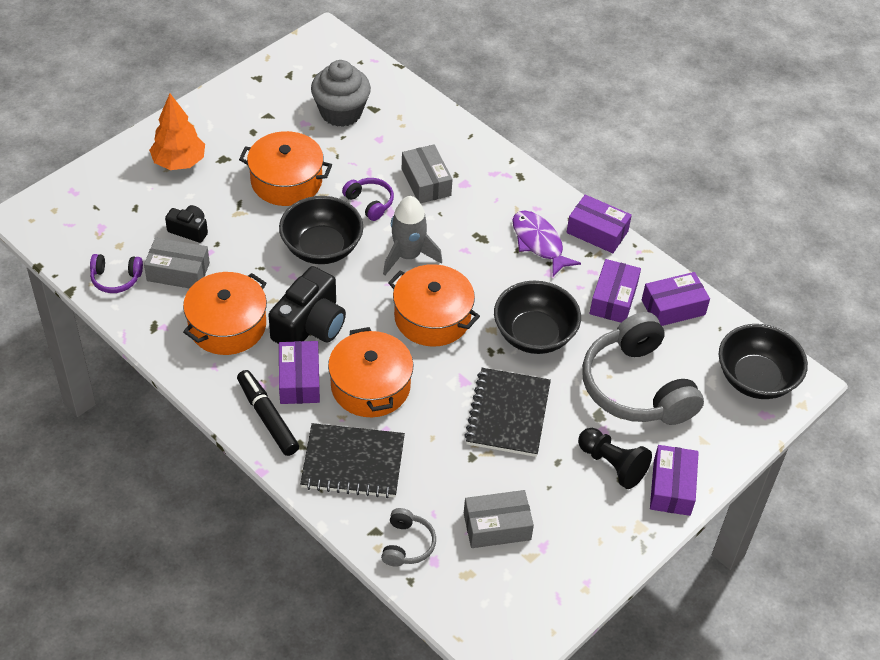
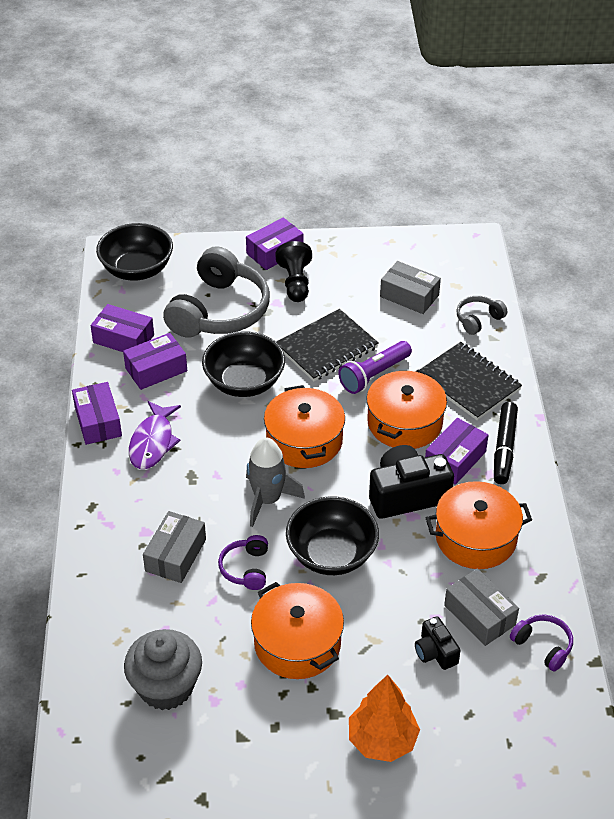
camera: 135 degrees left, 5 degrees down
none -> purple flashlight [338,341,412,394]

